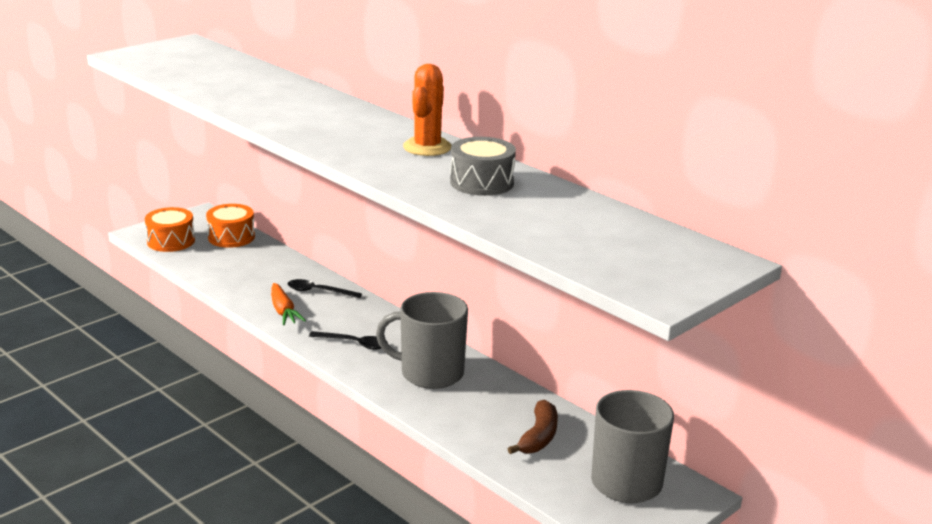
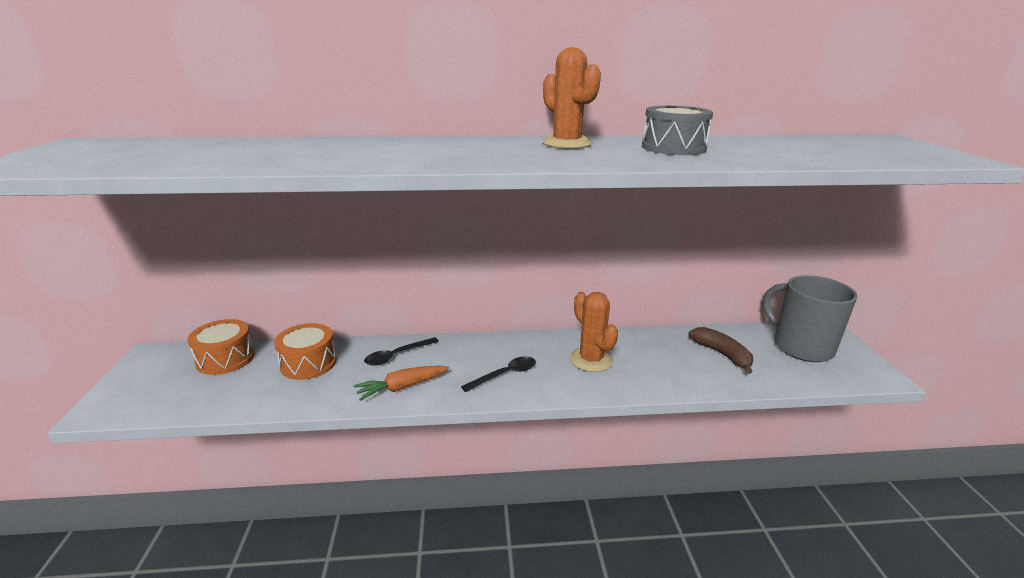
camera: 50 degrees left, 0 degrees up
orange drum [145,207,195,252] -> orange drum moved to [274,323,337,380]
orange carrot [271,283,306,325] -> orange carrot turned 135 degrees clockwise [354,366,449,401]
grey mug [376,292,468,389] -> orange cactus [570,292,618,372]

